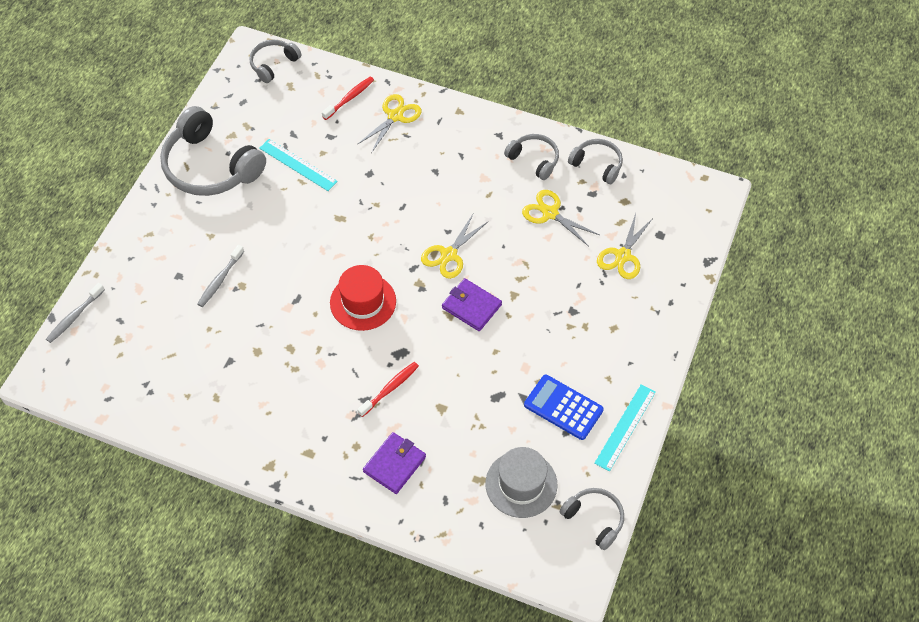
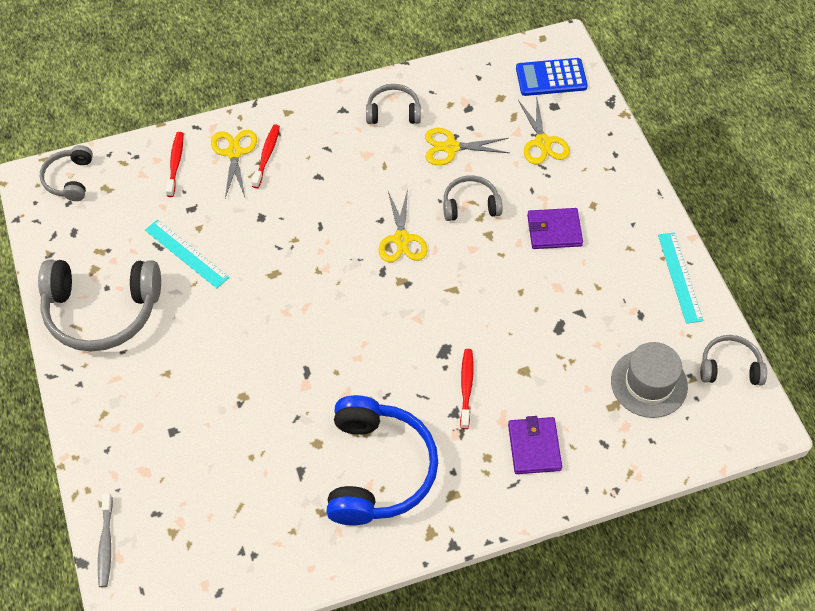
camera: 40 degrees left, 0 degrees up
grey toothbrush [197,245,244,307] -> none
turquoise ruler [259,139,338,191] -> turquoise ruler turned 45 degrees clockwise [145,219,229,288]
red hat [330,265,396,331] -> none
purple wallet [442,278,502,331] -> purple wallet moved to [527,208,583,249]
blue calculator [524,375,604,440] -> blue calculator moved to [516,58,588,96]
grey headphones [568,139,623,184] -> grey headphones moved to [443,175,502,221]
none -> red toothbrush [251,124,280,188]
none -> blue headphones [326,395,438,525]

